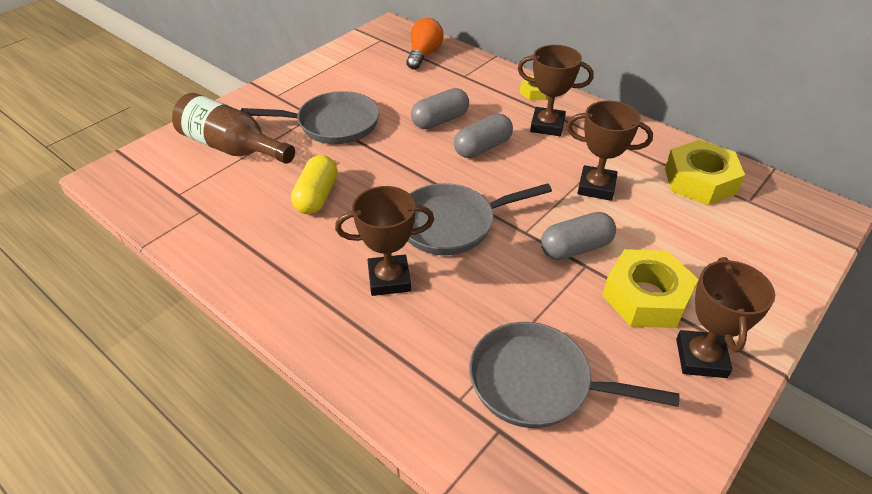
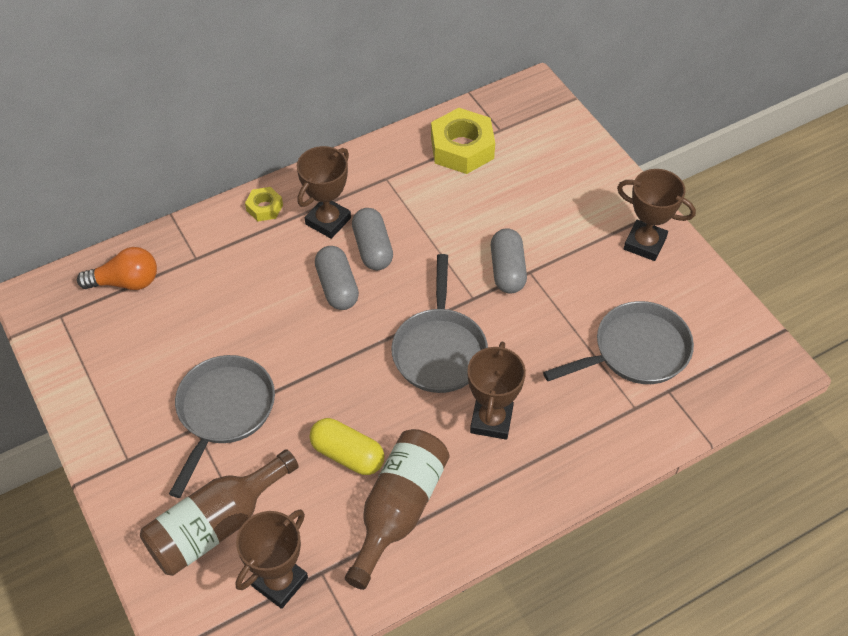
camera: 70 degrees left, 10 degrees up
orange light bulb [406,18,443,70] -> orange light bulb turned 135 degrees clockwise [77,247,157,290]
grey capsule [411,88,469,129] -> grey capsule moved to [352,208,393,270]
grey pan [469,322,679,428] -> grey pan turned 150 degrees counterclockwise [543,301,694,384]
brown trophy [566,101,653,201] -> brown trophy moved to [236,510,308,609]
yellow nut [602,249,698,328] -> none
none -> brown bottle [345,429,449,590]

